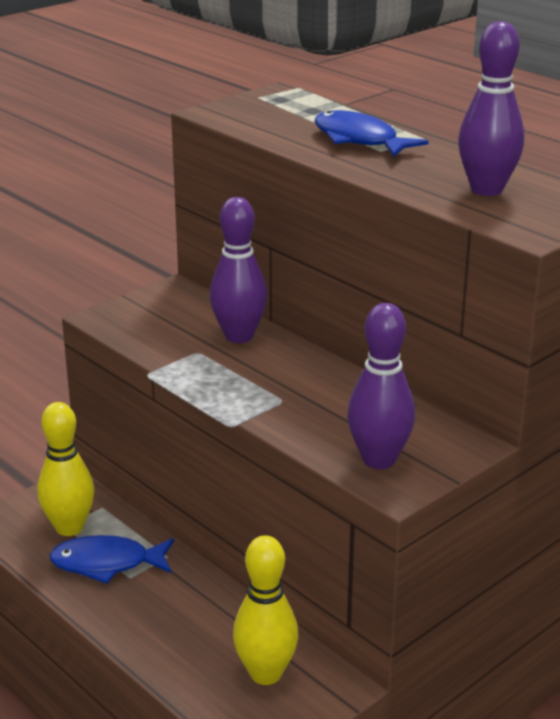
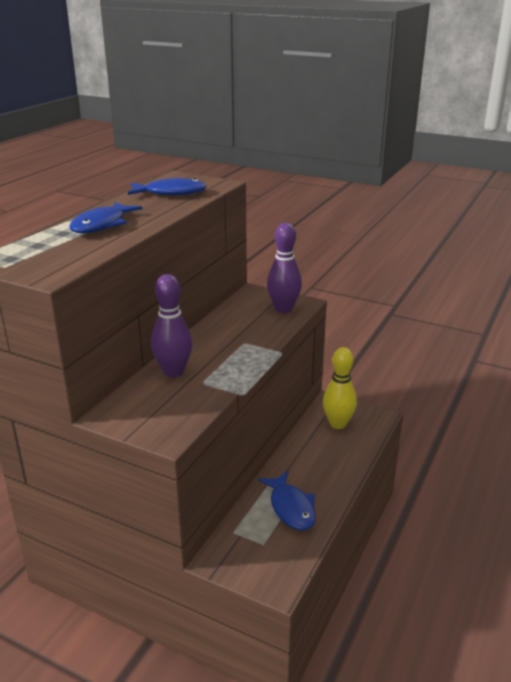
camera: 110 degrees left, 0 degrees up
yellow bowling pin [37,402,94,536] -> none
purple bowling pin [458,21,524,196] -> blue fish [128,178,207,195]

